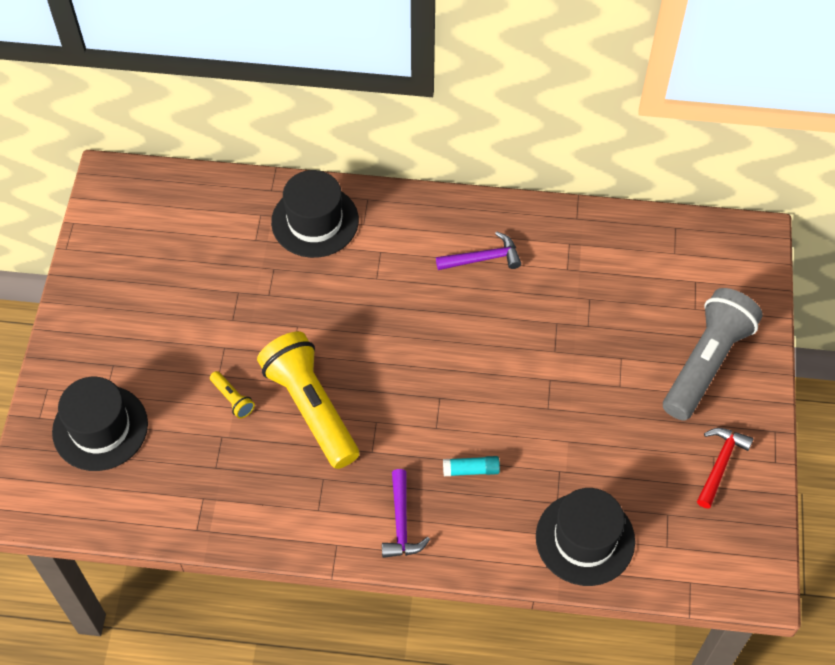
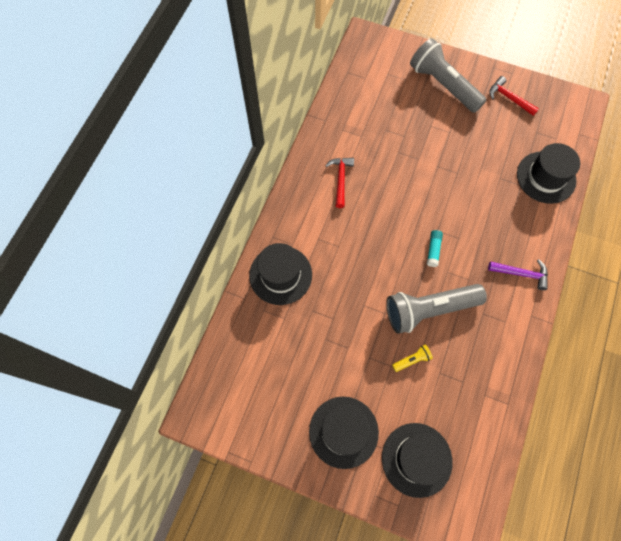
camera: 75 degrees left, 10 degrees up
yellow flashlight [257,331,359,469] -> grey flashlight [386,284,487,334]
purple hammer [436,232,521,270] -> red hammer [325,158,354,208]
turquoise glue stick [443,456,500,476] -> turquoise glue stick moved to [427,230,443,267]
none -> black hat [309,397,379,469]

